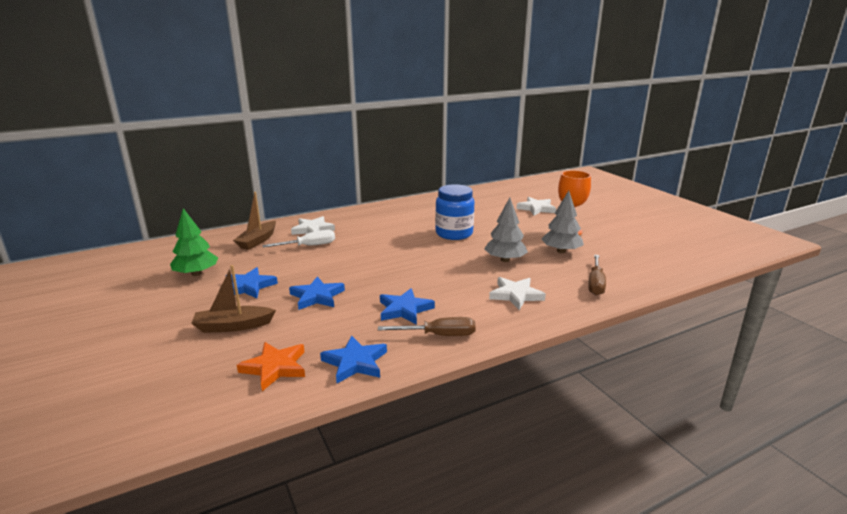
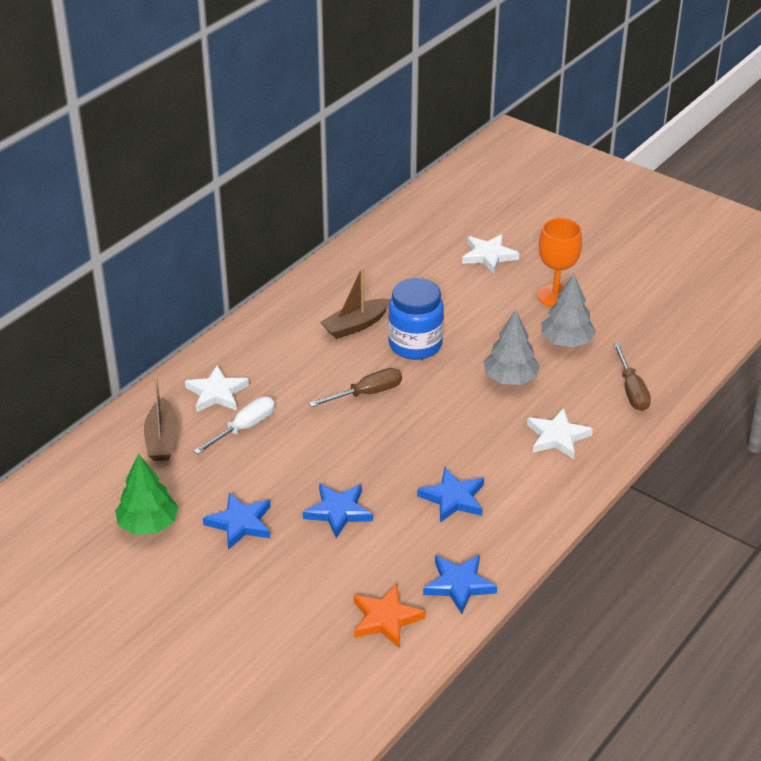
camera: 25 degrees left, 15 degrees up
brown boat [191,265,276,333] -> brown boat moved to [320,267,390,339]
brown screwdriver [378,317,476,336] -> brown screwdriver moved to [309,368,402,407]

